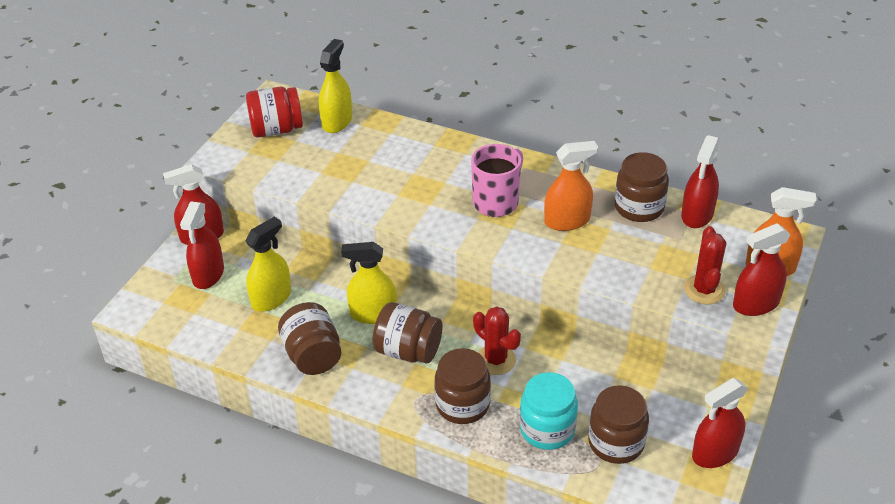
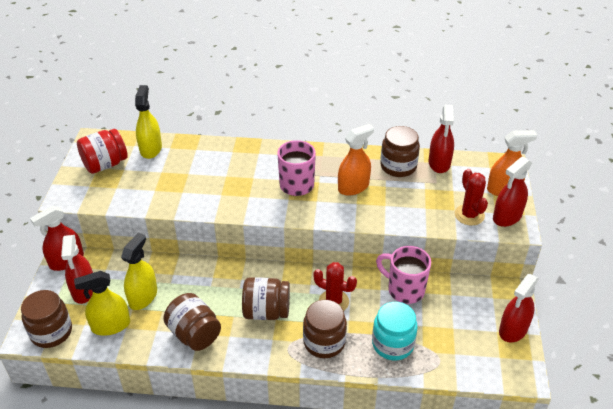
camera: 20 degrees left, 0 degrees up
yellow spray bottle [341,242,397,324] -> yellow spray bottle moved to [74,271,130,336]
brown jar [588,385,649,464] -> brown jar moved to [21,290,72,348]
none -> pink mug [376,246,431,304]

